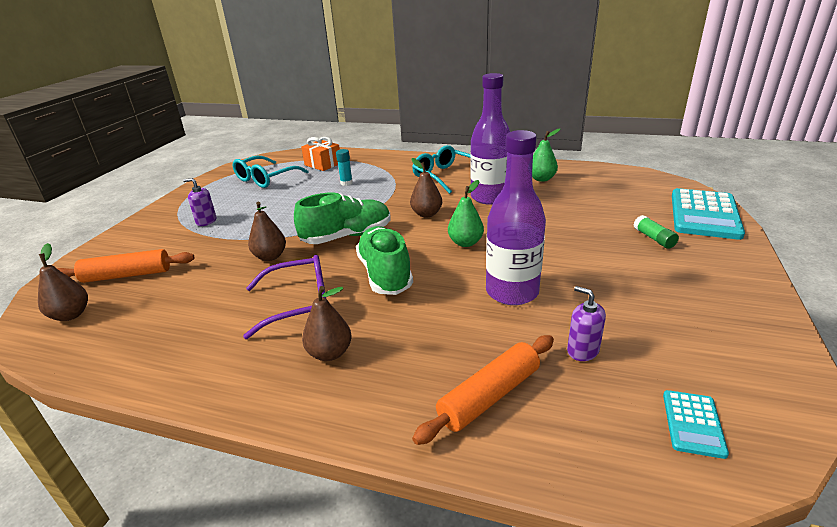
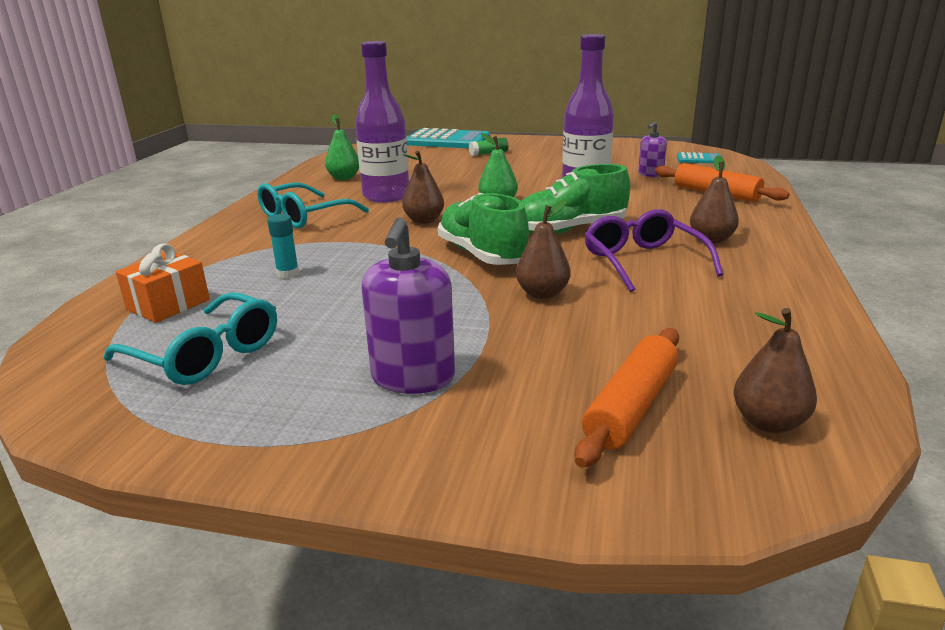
camera: 95 degrees left, 5 degrees down
orange rolling pin [57,249,195,283] -> orange rolling pin turned 45 degrees clockwise [574,328,679,468]
purple soap dispenser [183,178,217,226] -> purple soap dispenser [361,217,455,394], size x1.72

